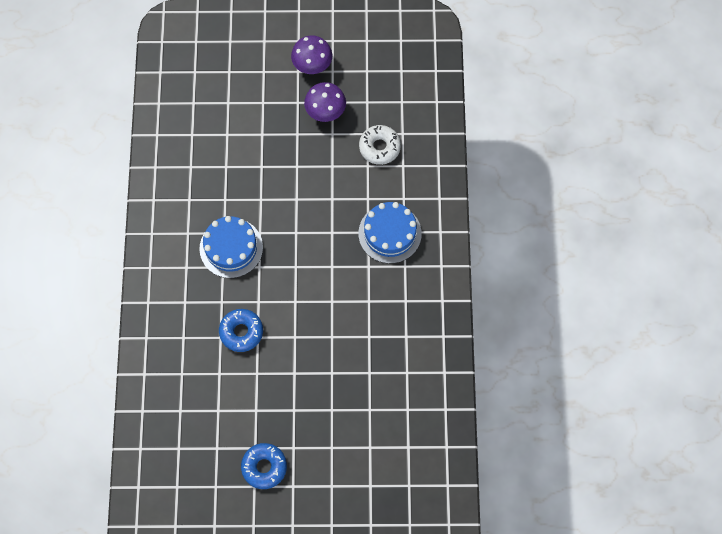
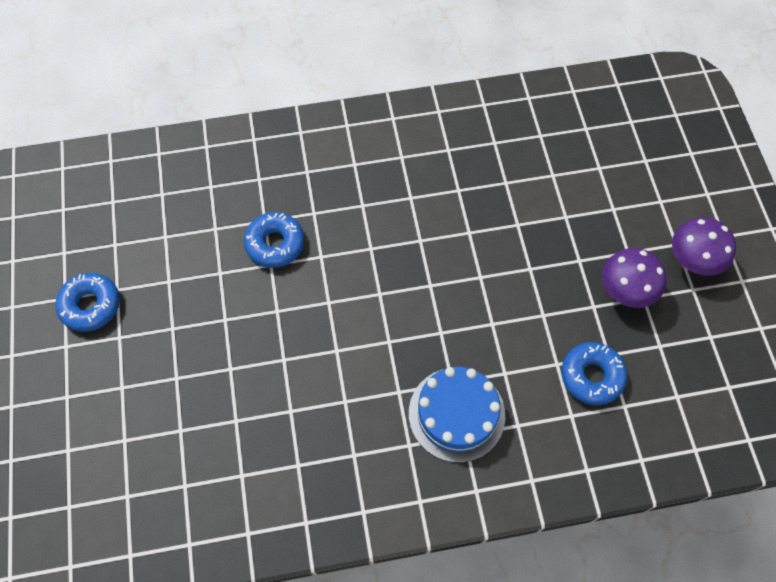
camera: 80 degrees right, 5 degrees down
blue cake [199,216,263,278] -> none
white donut [359,125,401,165] -> blue donut [561,342,627,405]

